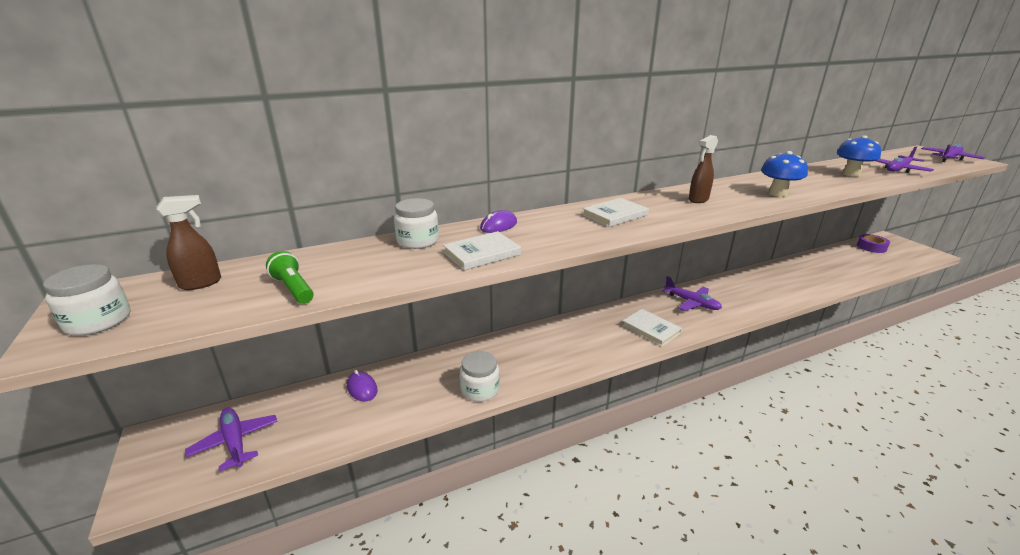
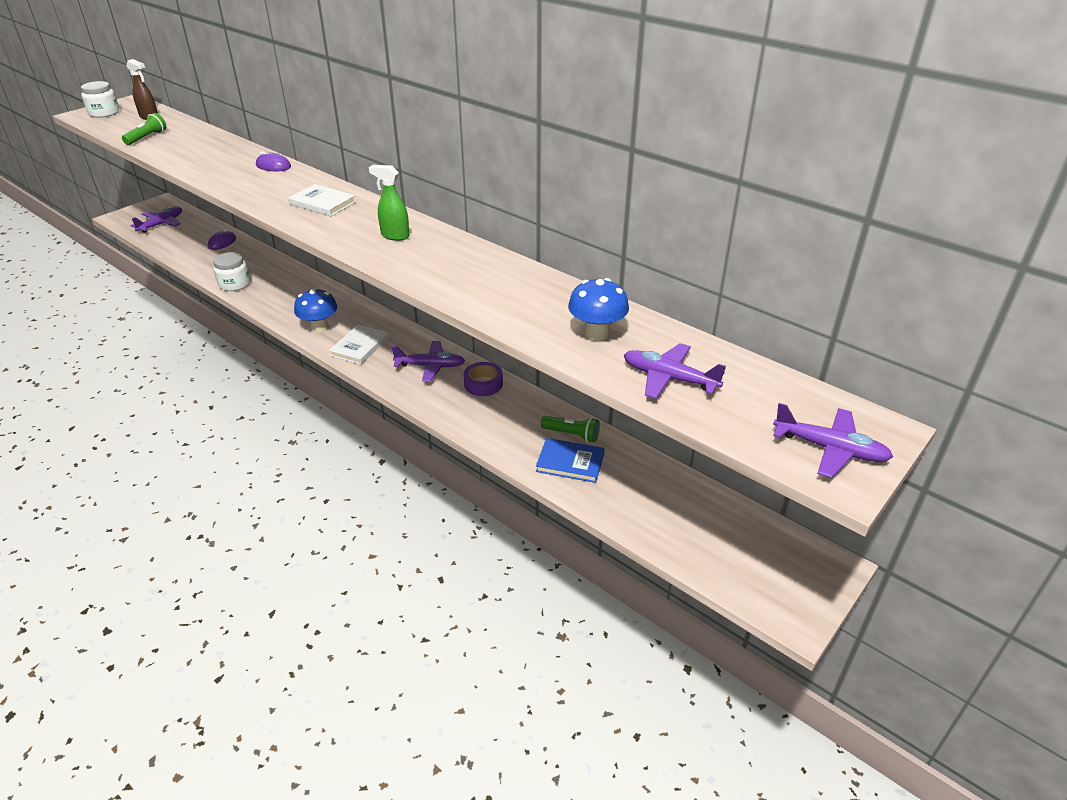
camera: 65 degrees right, 10 degrees up
white jar [394,198,439,249] -> none
white book [443,231,521,270] -> none
purple plane [662,276,722,311] -> purple plane turned 105 degrees counterclockwise [392,341,465,382]
brown spray bottle [689,135,718,203] -> green spray bottle [369,165,409,241]
blue mushroom [761,151,808,197] -> blue mushroom moved to [294,288,337,333]
purple tape [857,234,890,253] -> purple tape moved to [464,362,503,396]
none -> blue book [536,438,605,483]
none -> green flashlight [541,416,600,443]

